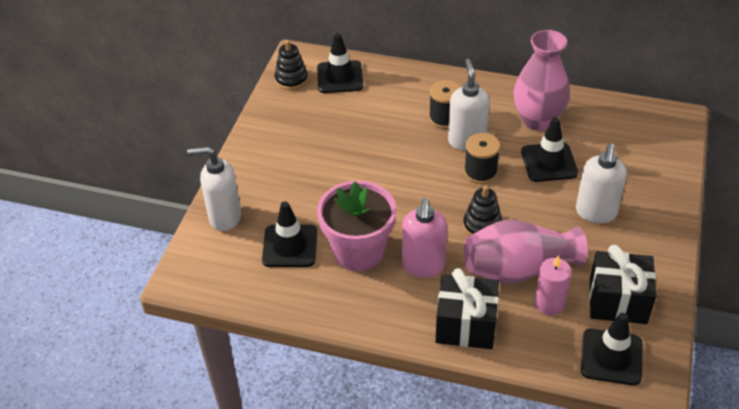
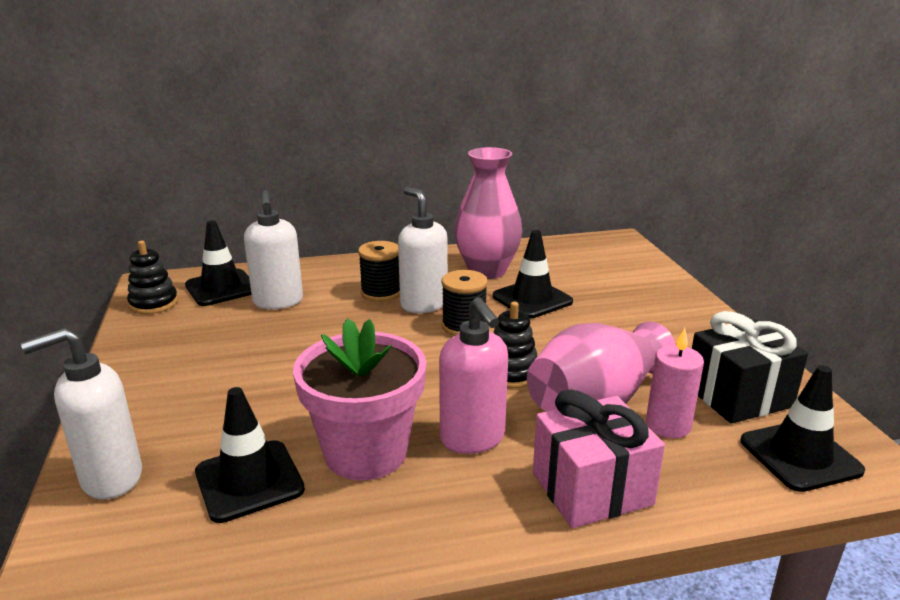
camera: 30 degrees left, 20 degrees down
black gift [435,268,499,349] -> pink gift [533,389,665,528]
white soap dispenser [576,144,627,223] -> white soap dispenser moved to [244,190,303,309]

